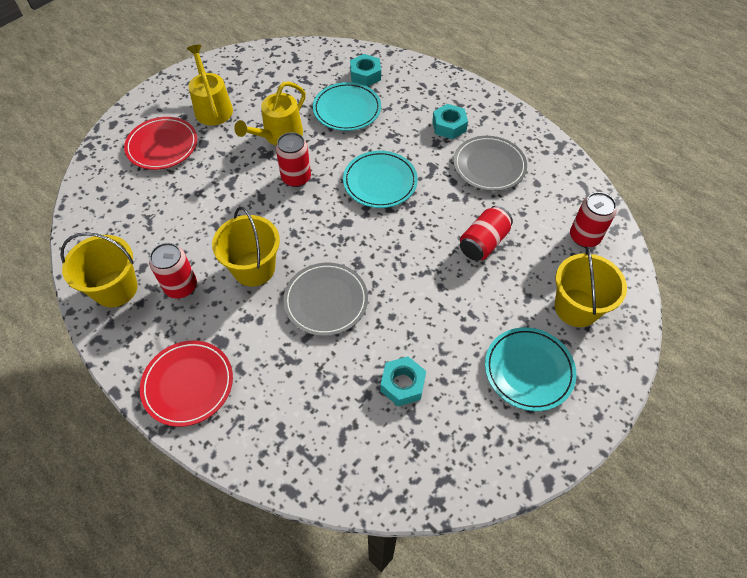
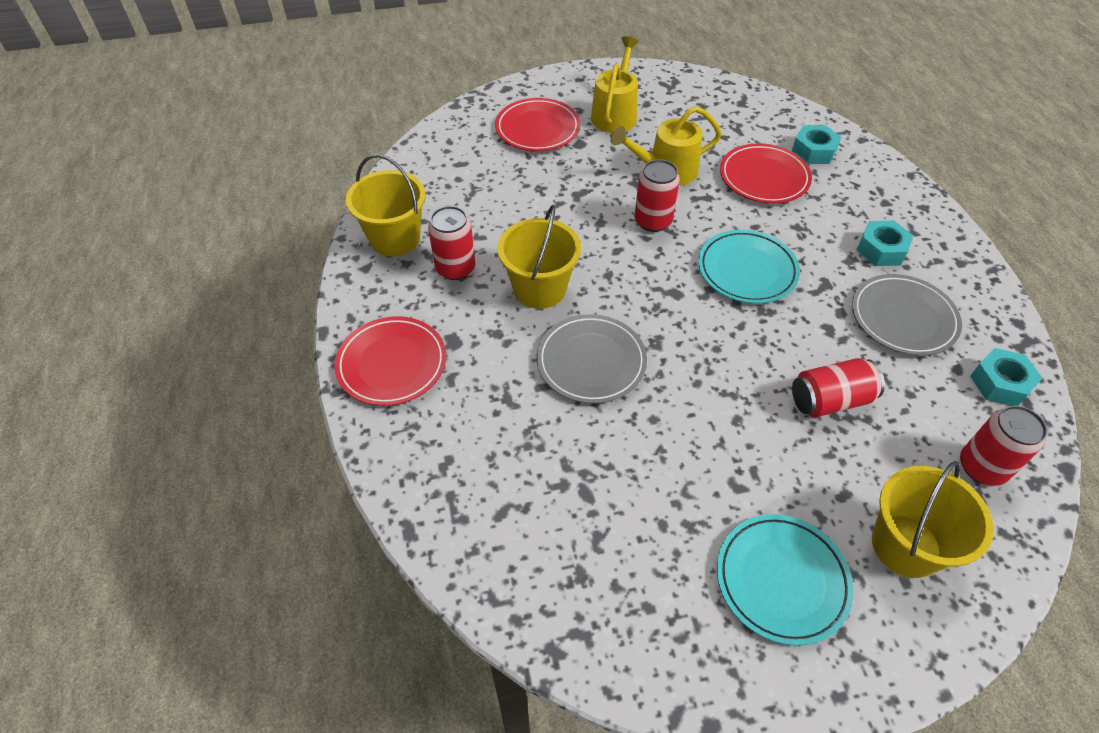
camera: 35 degrees right, 5 degrees down
turquoise plate [313,82,381,131] -> red plate [720,143,812,203]
turquoise nut [380,356,426,406] -> turquoise nut moved to [970,348,1042,406]

